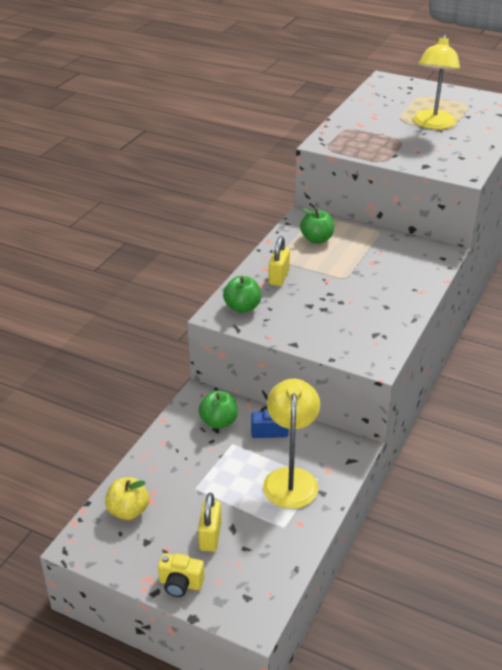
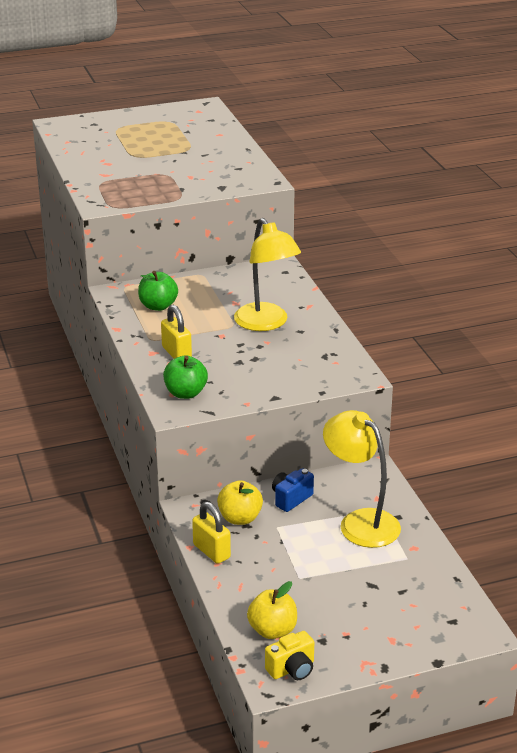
camera: 45 degrees left, 5 degrees down
yellow camera [158,553,204,597] -> yellow camera moved to [265,631,314,680]
yellow padlock [198,493,221,552] -> yellow padlock moved to [192,502,231,564]
green apple [199,391,238,429] -> yellow apple [217,480,263,525]
yellow lamp [413,34,460,129] -> yellow lamp moved to [234,218,301,331]

